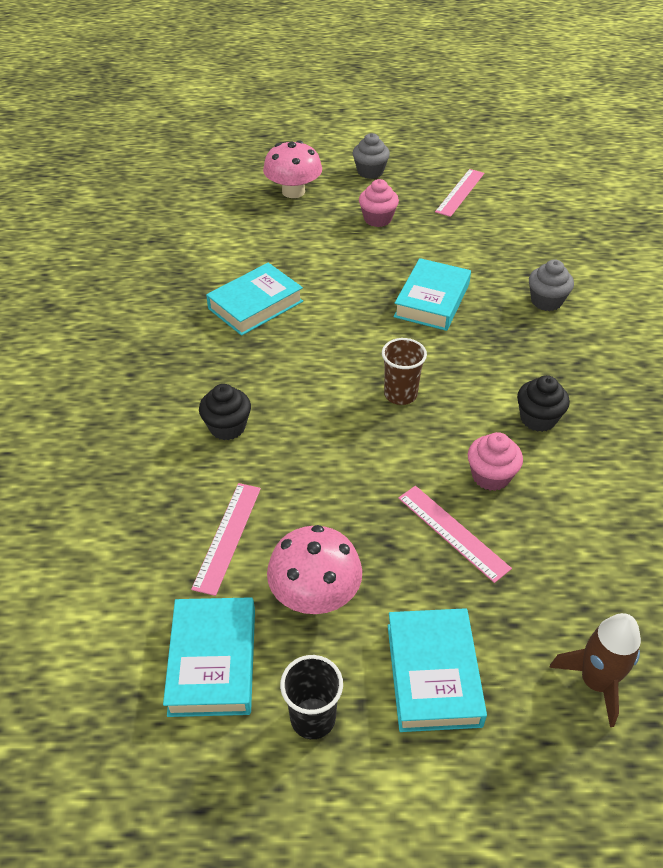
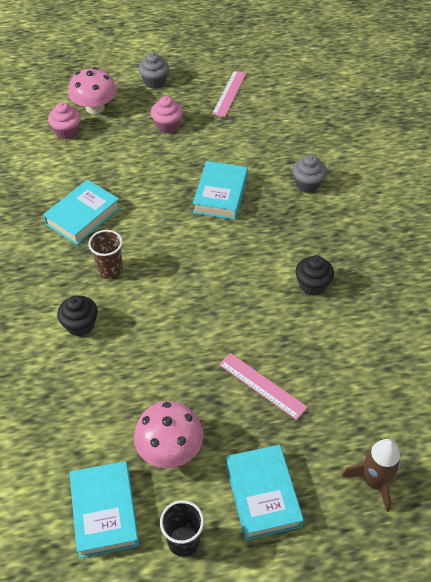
camera: 10 degrees left, 5 degrees up
pink ruler [191,483,261,596] -> none
brown cup [382,338,427,405] -> brown cup moved to [88,230,123,279]
pink cupcake [468,432,523,491] -> pink cupcake moved to [48,102,81,139]

